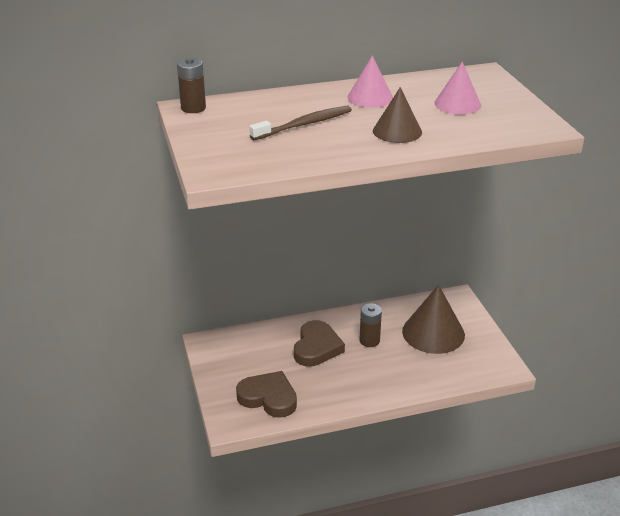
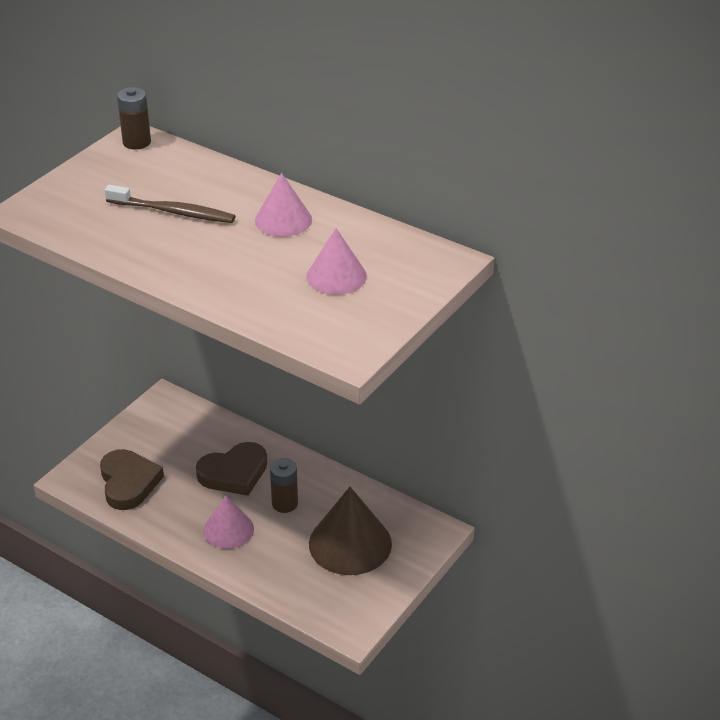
camera: 50 degrees right, 5 degrees up
brown cone [373,87,422,143] -> none
none -> pink cone [203,495,254,549]

